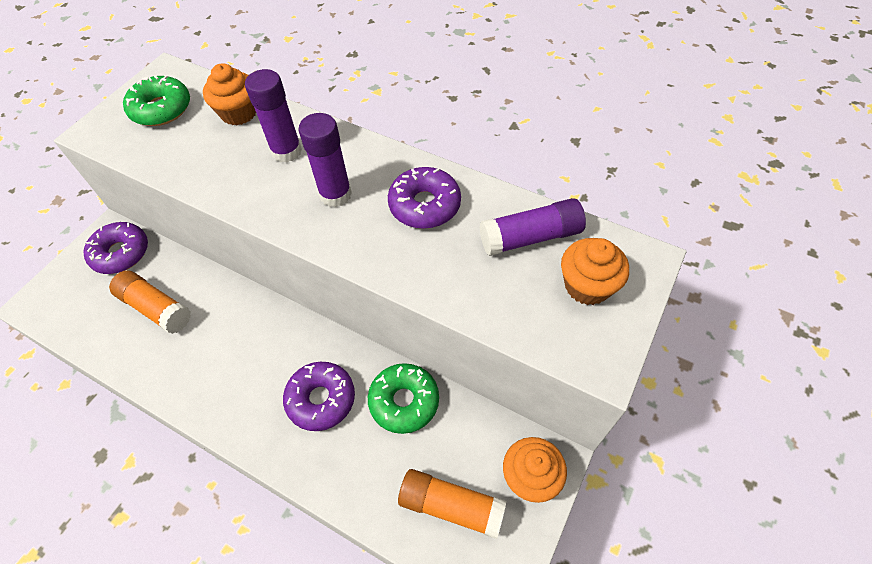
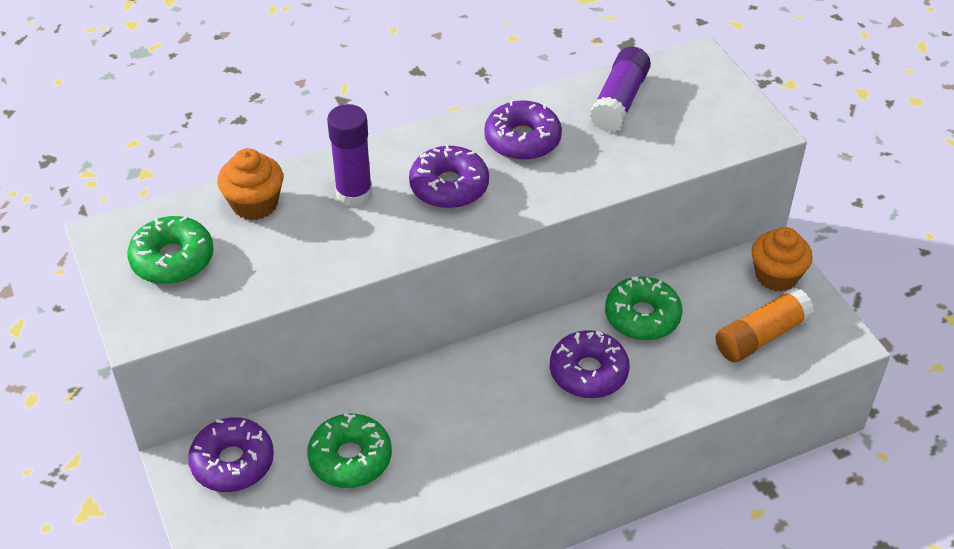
camera: 55 degrees left, 10 degrees down
orange glue stick [109,270,191,334] -> green donut [307,413,392,488]
purple glue stick [299,113,352,207] -> purple donut [409,145,489,209]
orange cupcake [561,238,629,305] -> none

